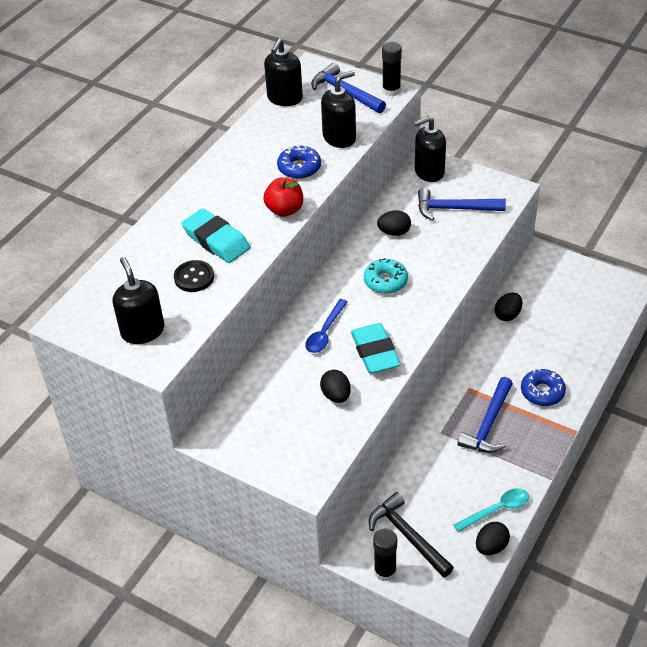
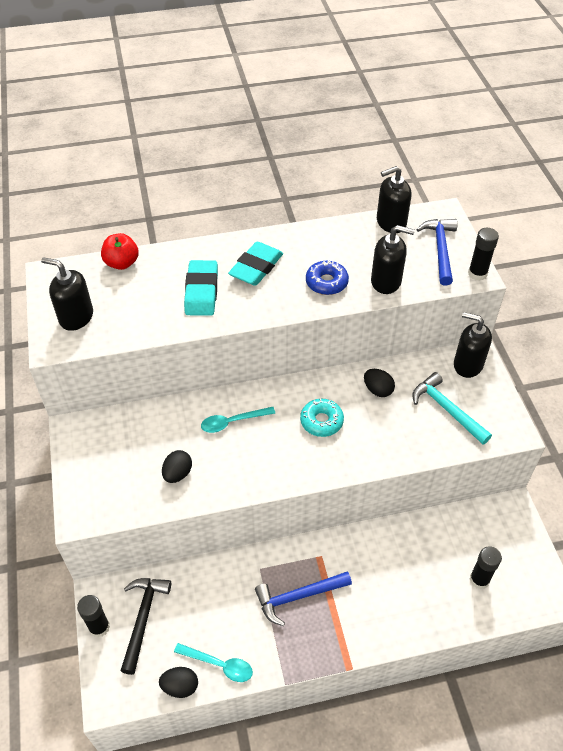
camera: 45 degrees right, 5 degrees up
black soap dispenser [112,257,164,344] -> black soap dispenser turned 90 degrees counterclockwise [41,257,93,331]
black button [174,260,214,292] -> none
red apple [263,178,303,217] -> red apple moved to [101,233,139,270]
blue spoon [305,299,348,353] -> turquoise spoon [201,407,275,433]
turquoise eraser [351,323,401,373] -> turquoise eraser moved to [228,242,283,286]
blue hammer [418,188,506,221] -> turquoise hammer [412,372,492,445]
black egg [494,293,522,321] -> none
blue donut [521,368,566,406] -> none
none -> black glue stick [470,546,502,589]

